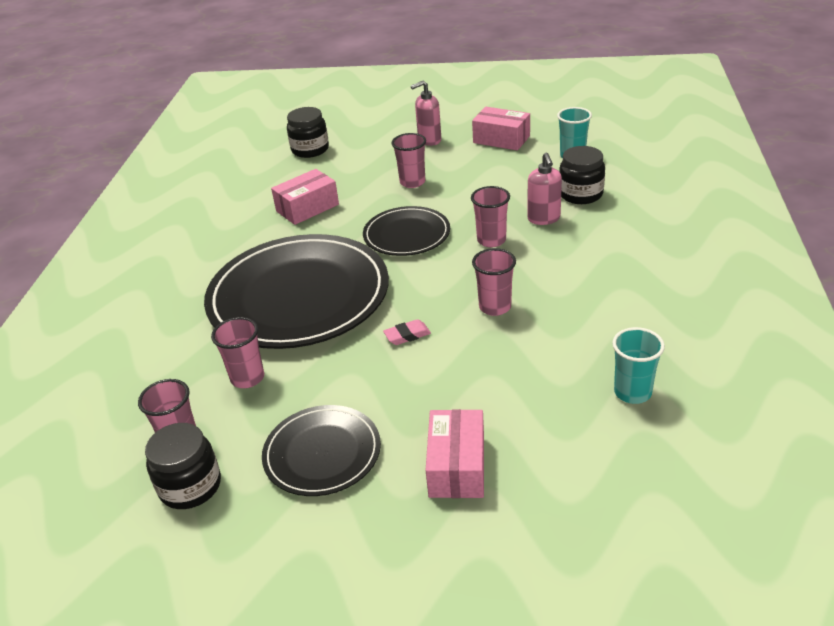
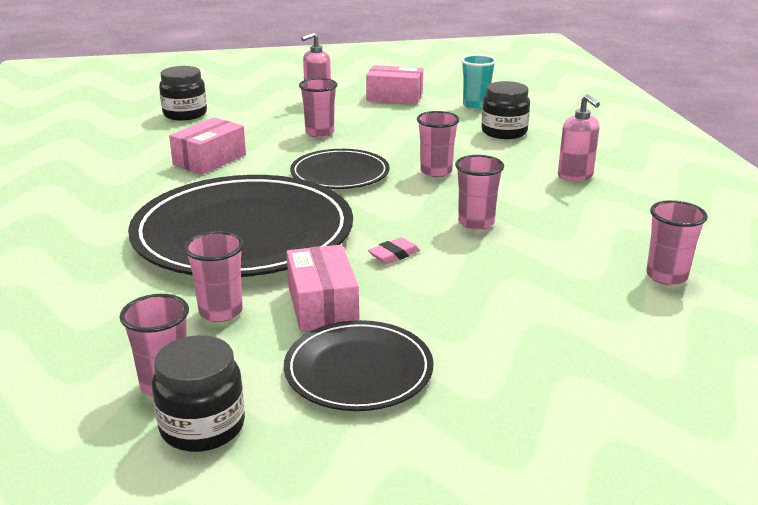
camera: 20 degrees left, 10 degrees down
pink box [425,409,484,498] -> pink box moved to [287,245,359,332]
pink soap dispenser [527,153,562,225] -> pink soap dispenser moved to [558,94,600,181]
turquoise cup [612,327,665,404] -> pink cup [646,200,708,285]

